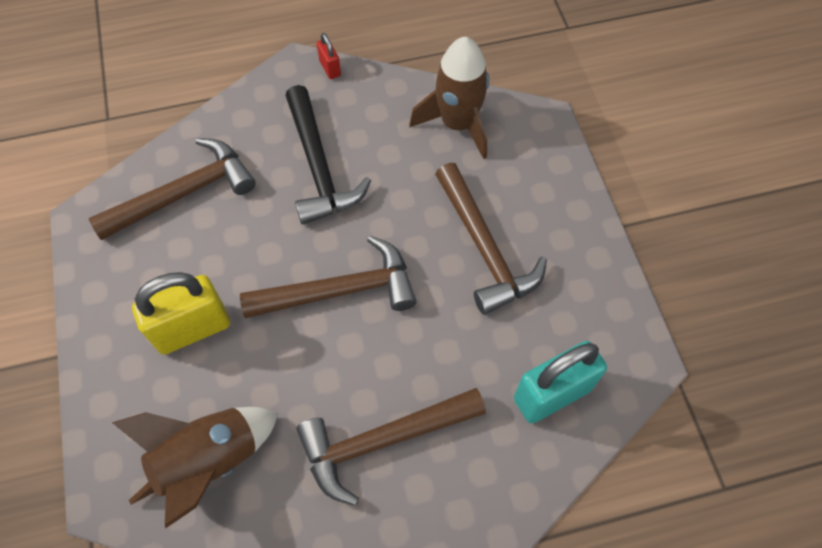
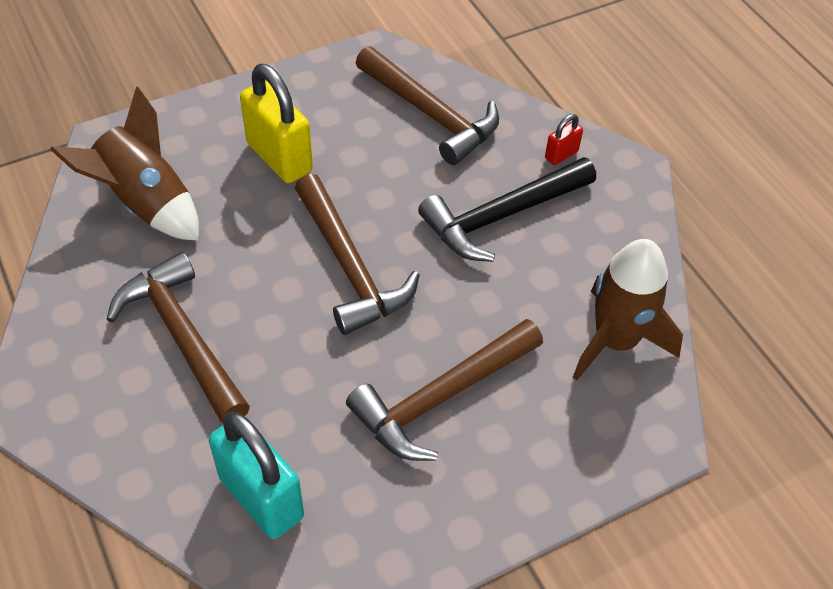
camera: 75 degrees right, 10 degrees down
red padlock [317,33,341,79] -> red padlock moved to [545,114,583,165]

